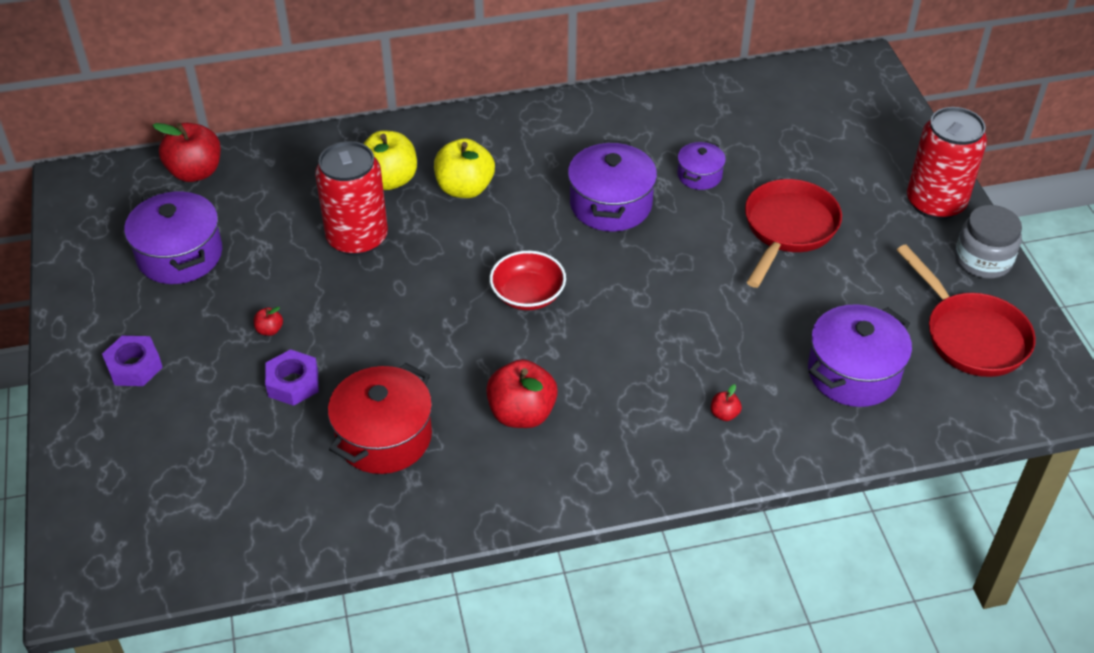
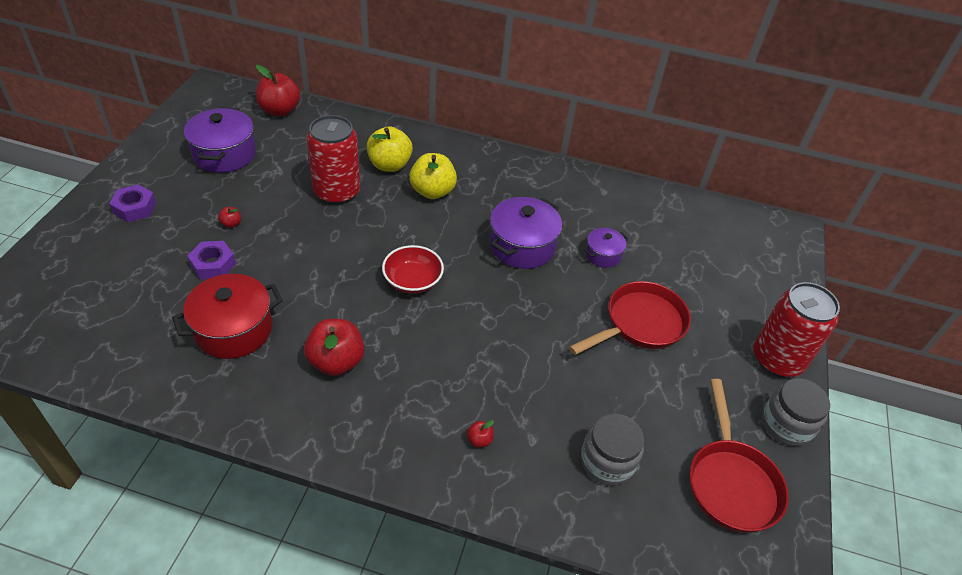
camera: 25 degrees right, 0 degrees up
purple pot [808,304,912,407] -> grey jar [581,413,644,486]

